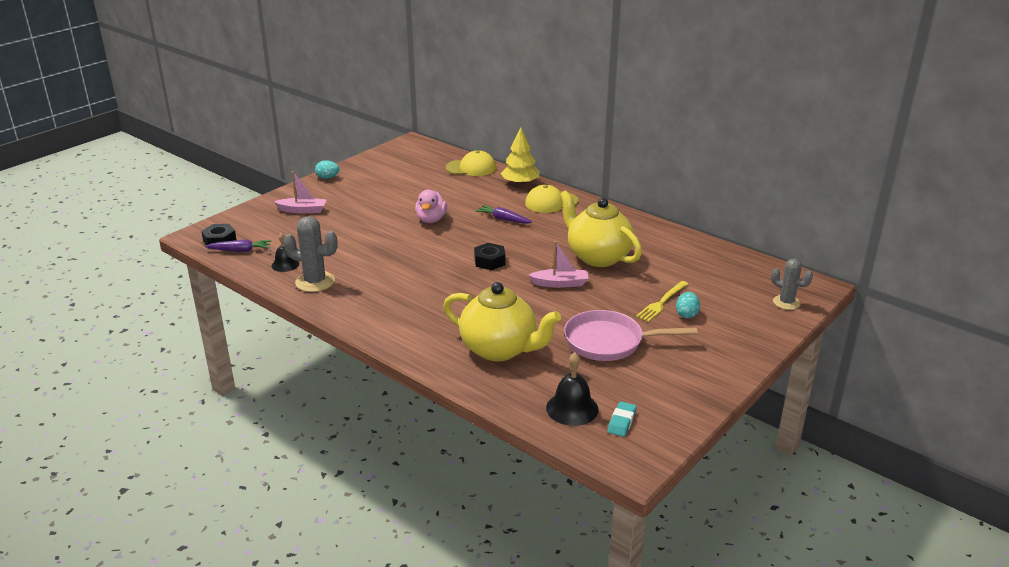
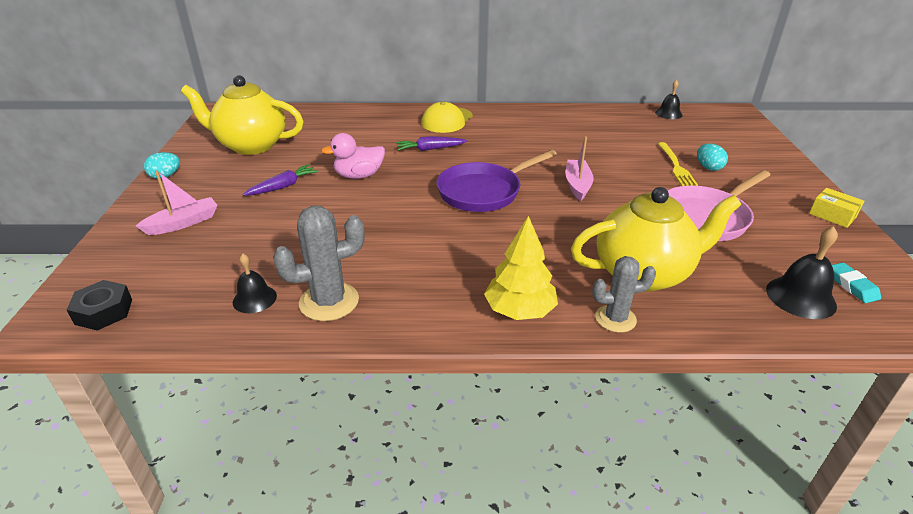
camera: 40 degrees left, 5 degrees up
purple carrot [205,239,272,252] -> purple carrot moved to [243,164,318,196]
pink duck [415,190,447,223] -> pink duck turned 105 degrees clockwise [321,133,385,179]
yellow cap [445,150,496,176] -> none
black nut [474,243,506,270] -> purple pan [436,150,557,212]
yellow tree [501,127,539,186] -> yellow tree moved to [484,216,558,320]
pink boat [528,241,589,288] -> pink boat turned 45 degrees counterclockwise [566,136,593,201]
yellow teapot [560,190,642,267] -> yellow teapot moved to [181,75,303,155]
grey cactus [771,259,813,310] -> grey cactus moved to [592,256,656,332]
none -> black bell [655,80,682,119]
none -> yellow box [809,188,864,228]

